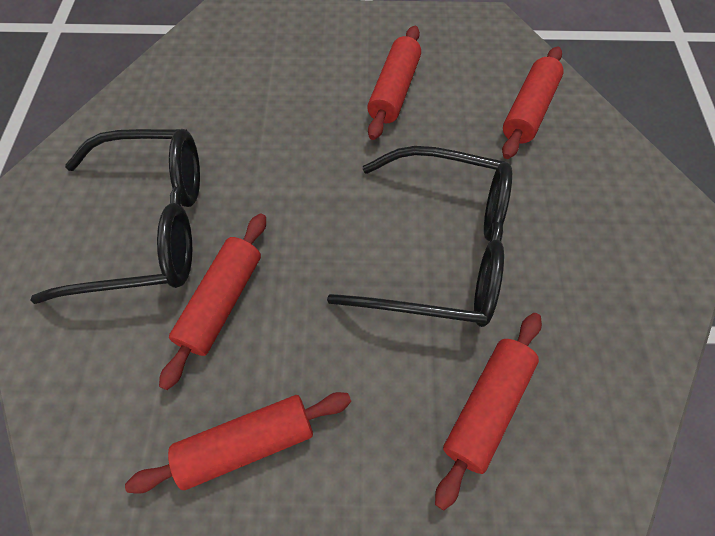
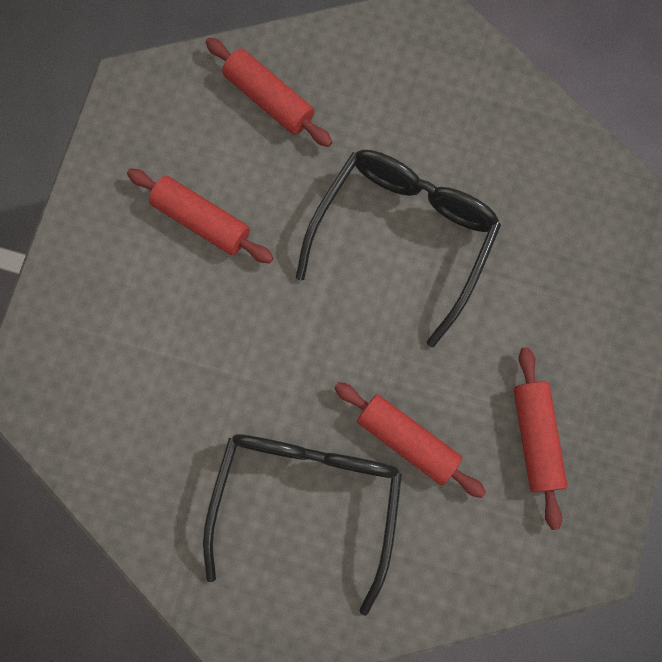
camera: 75 degrees left, 15 degrees up
red rolling pin [435,313,542,510] -> none

